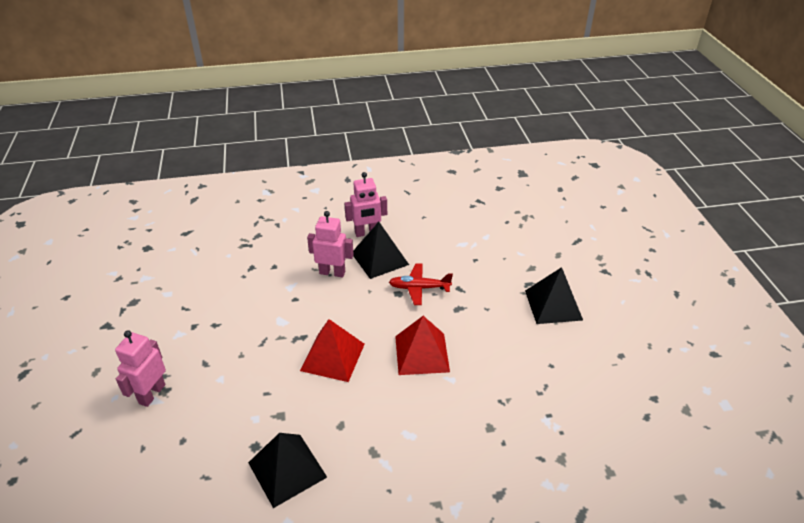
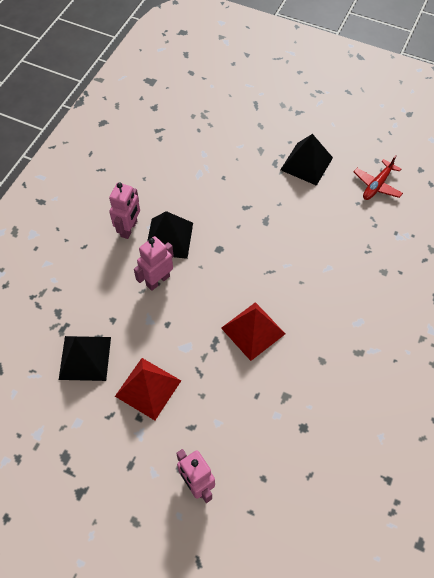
camera: 55 degrees left, 20 degrees up
black pyramid [248,433,327,508] -> black pyramid moved to [59,336,111,381]
red plane [389,263,453,305] -> red plane moved to [354,155,403,200]
red pyramid [395,316,450,375] -> red pyramid moved to [115,358,181,420]

